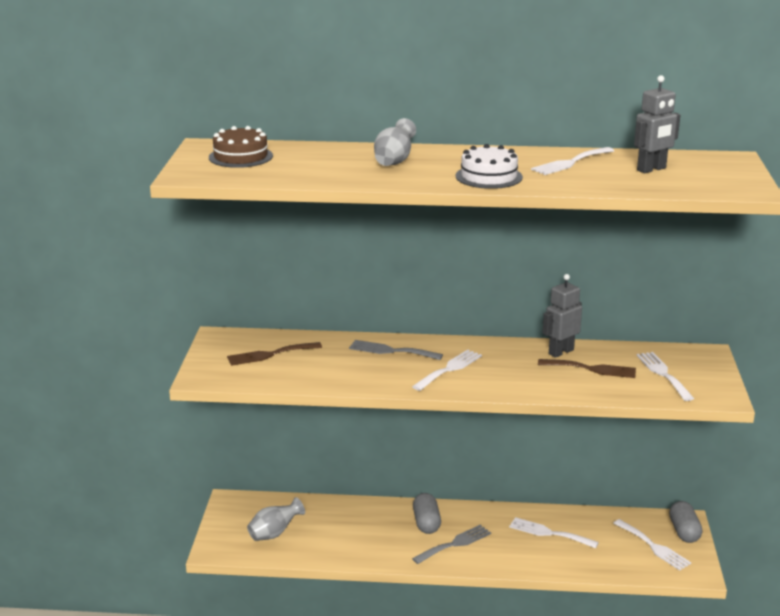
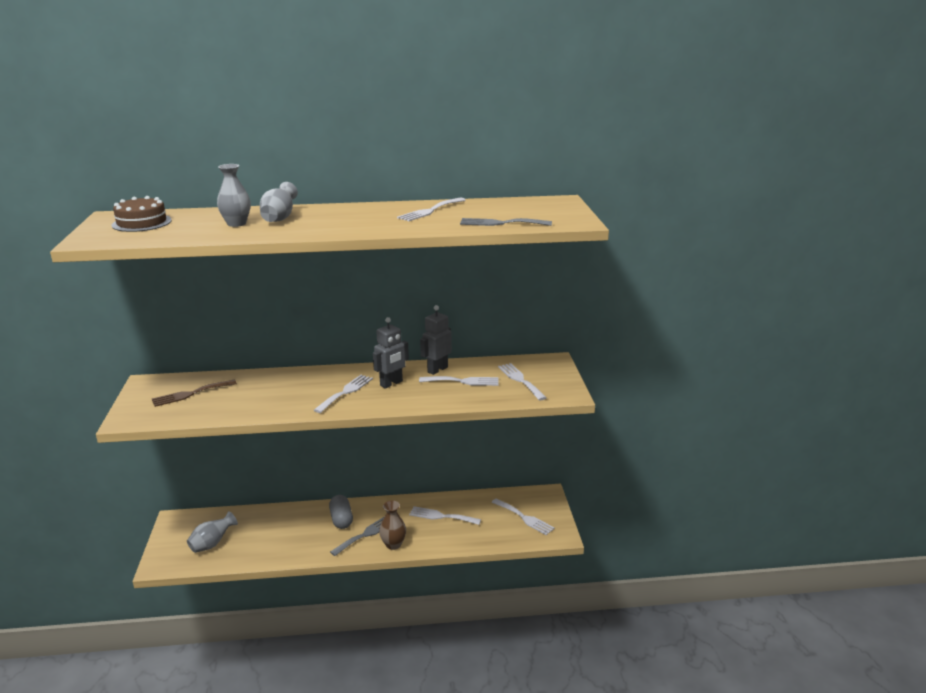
camera: 10 degrees left, 0 degrees up
grey fork [349,340,443,360] -> grey fork moved to [460,218,552,226]
white cake [456,144,523,189] -> none
brown fork [538,359,636,378] -> white fork [419,376,498,386]
grey robot [634,75,680,173] -> grey robot moved to [373,317,409,389]
grey capsule [669,501,702,543] -> none
none -> grey vase [217,164,251,227]
none -> brown vase [379,501,406,550]

